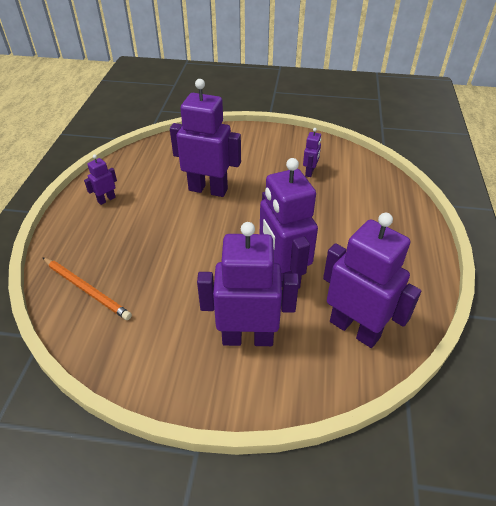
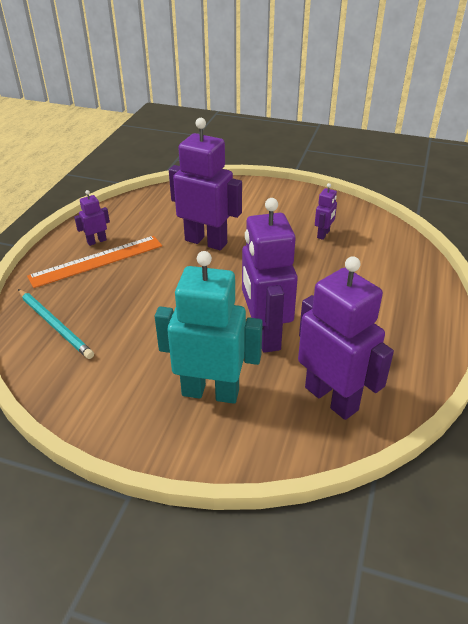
camera: 10 degrees right, 5 degrees down
orange pencil [42,257,132,320] -> turquoise pencil [18,289,94,359]
purple robot [197,222,299,346] -> turquoise robot [155,251,263,404]
none -> orange ruler [27,236,162,288]

